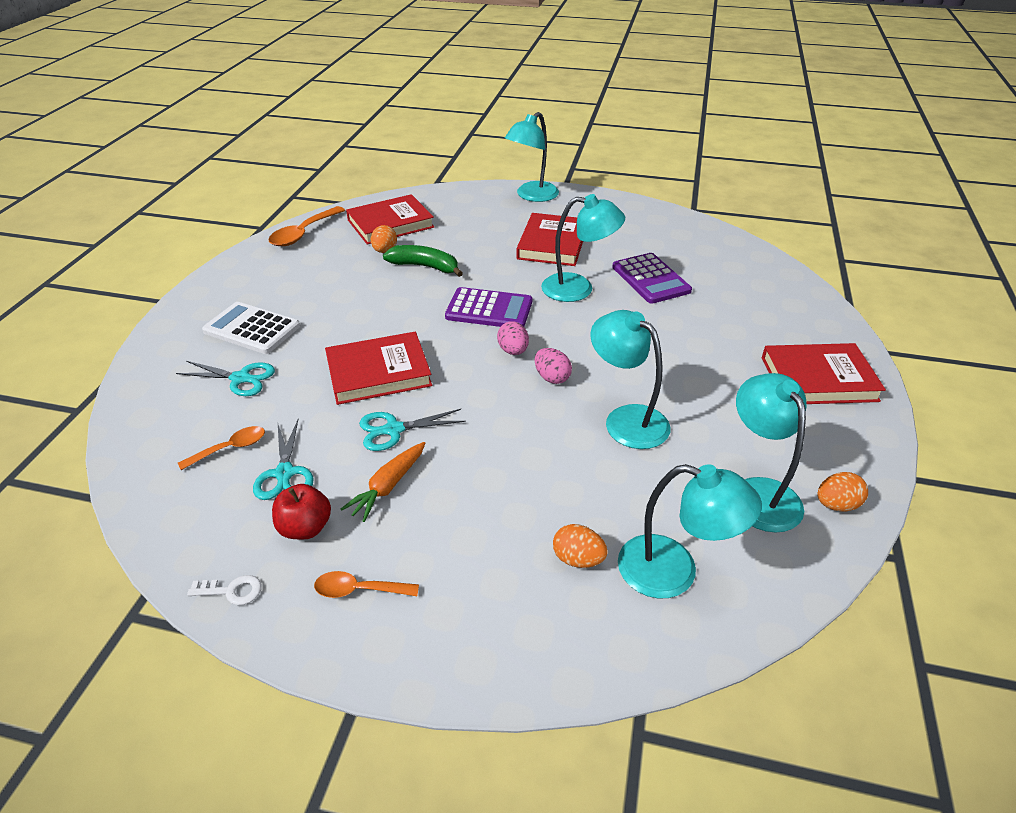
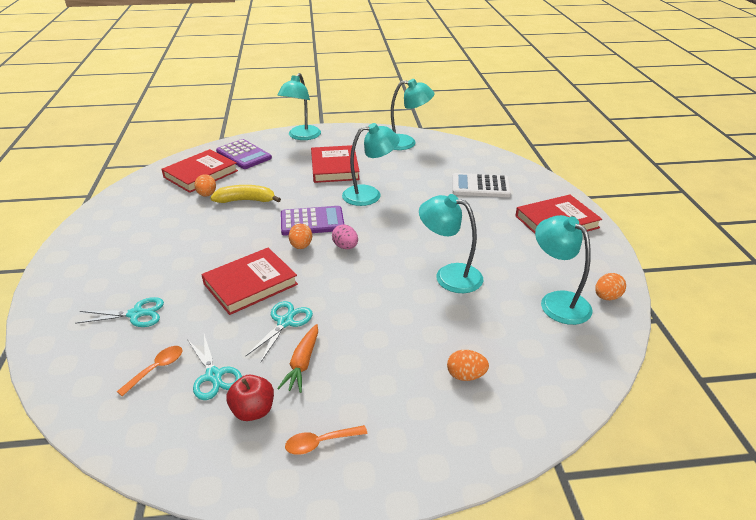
camera: 20 degrees left, 5 degrees down
white key [187,575,262,605] -> none
white calculator [202,302,300,354] -> white calculator moved to [452,173,511,197]
orange spoon [268,206,345,246] -> none
turquoise scissors [359,409,466,451] -> turquoise scissors turned 150 degrees clockwise [246,301,313,362]
green banana [383,245,463,277] -> yellow banana [210,185,281,203]
pink egg [535,348,572,384] -> none
purple calculator [612,253,692,304] -> purple calculator moved to [216,139,272,169]
turquoise lamp [618,464,762,598] -> turquoise lamp moved to [391,79,435,150]
none -> orange egg [289,224,312,249]

